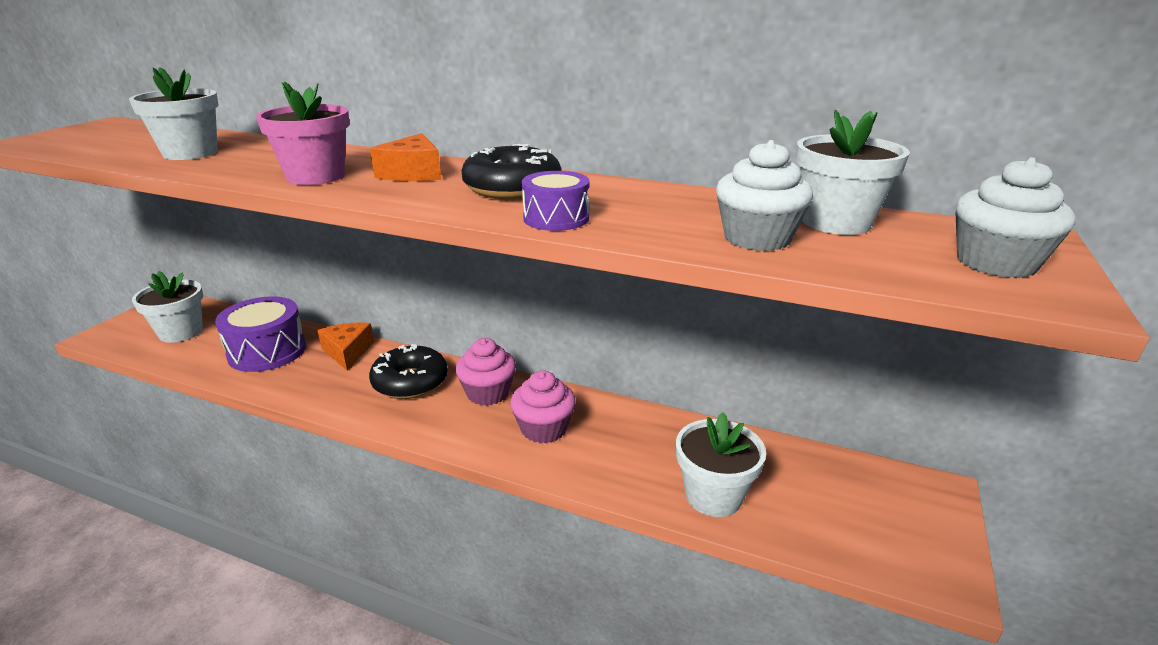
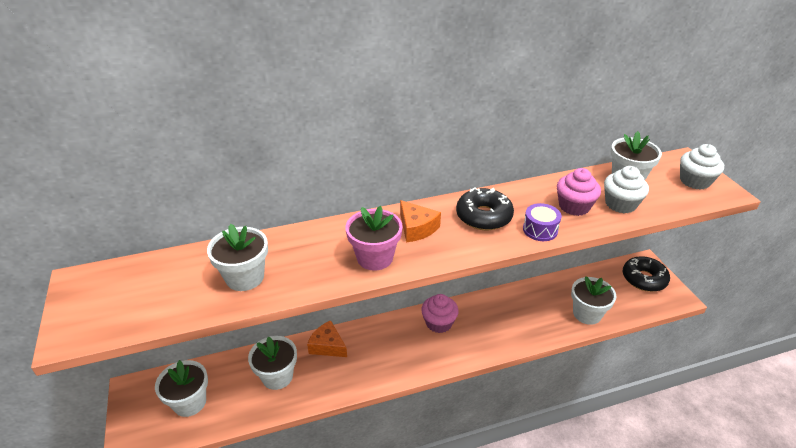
camera: 40 degrees left, 10 degrees up
purple drum [215,297,306,372] -> white flower pot [248,336,297,390]
black donut [369,344,448,399] -> black donut moved to [623,256,670,292]
pink cupcake [510,370,576,443] -> pink cupcake moved to [557,168,601,216]

